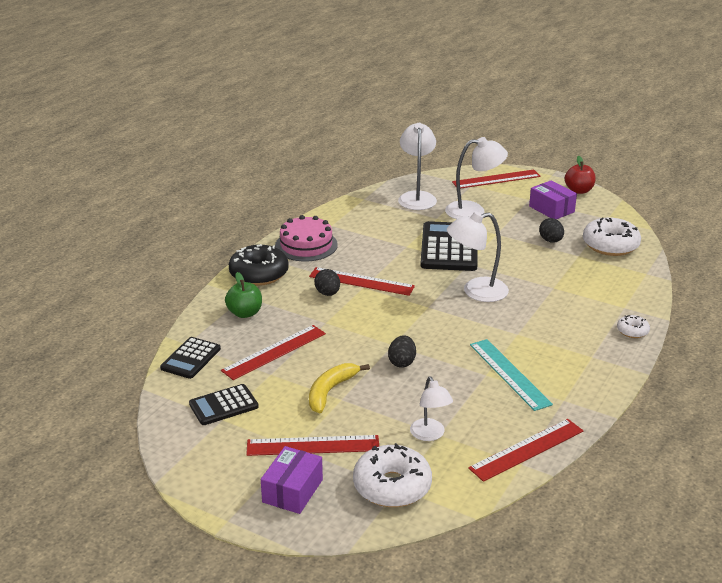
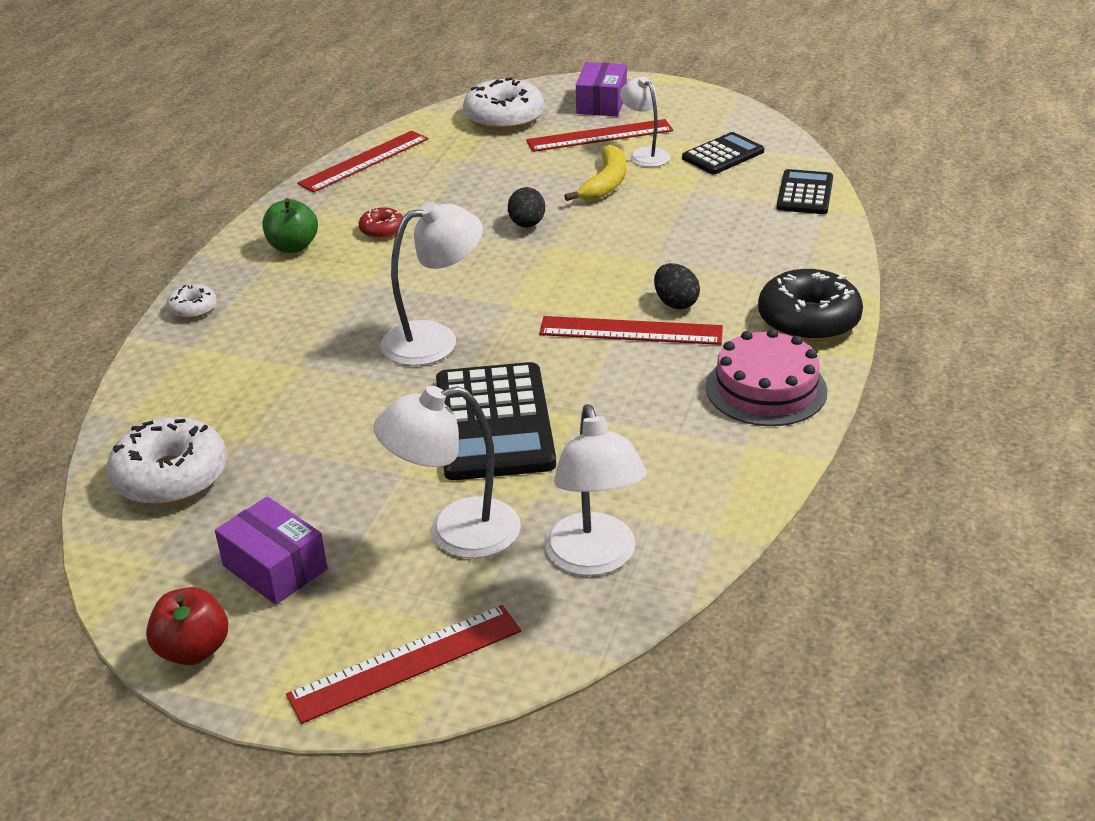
camera: 170 degrees right, 5 degrees up
red ruler [221,325,326,380] -> none
green apple [225,272,262,318] -> green apple moved to [263,198,318,253]
white lamp [410,376,453,441] -> white lamp moved to [620,76,670,167]
turquoise ruler [470,339,553,411] -> red donut [359,207,403,239]
black egg [539,218,564,243] -> none

